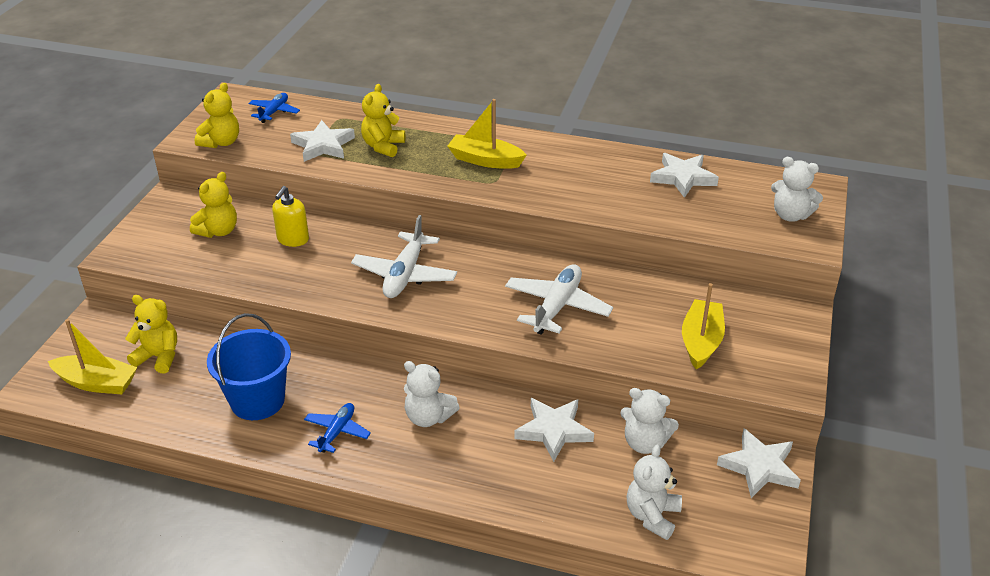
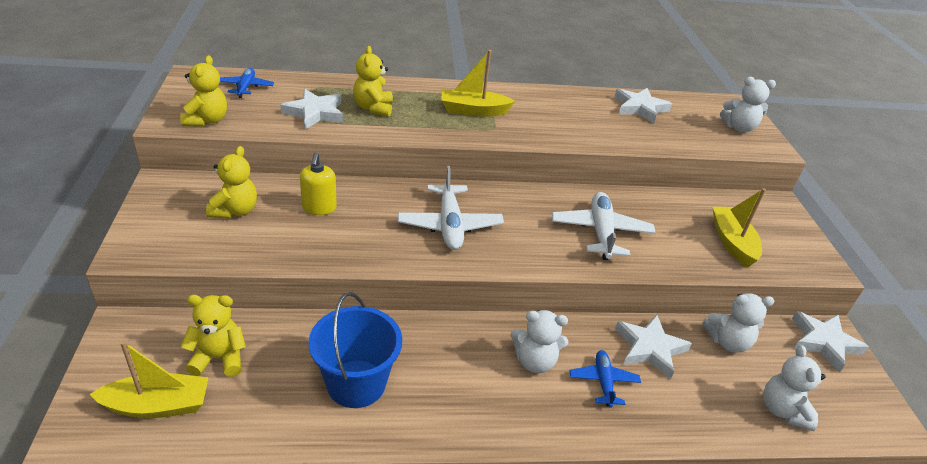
camera: 25 degrees left, 0 degrees up
blue plane [304,403,371,453] -> blue plane moved to [569,350,641,408]

